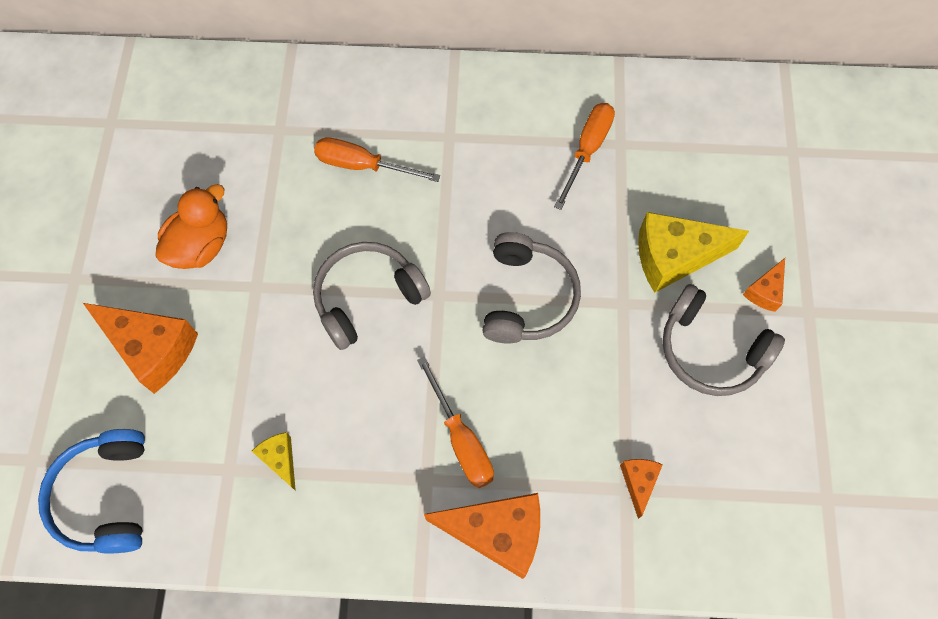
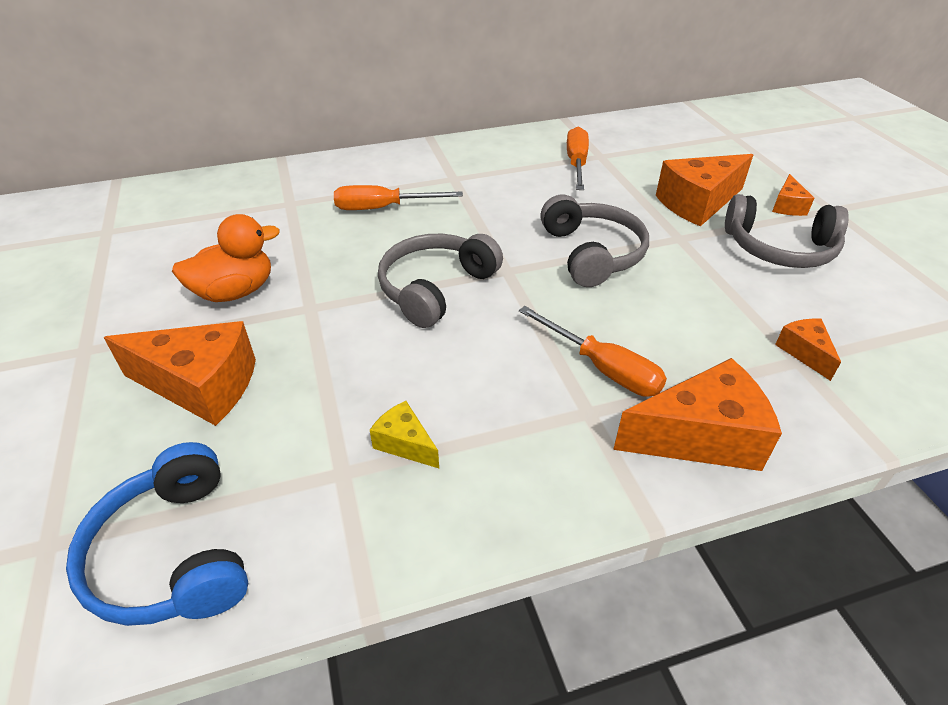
camera: 20 degrees left, 25 degrees down
orange duck [155,184,227,269] -> orange duck turned 45 degrees clockwise [172,214,280,302]
yellow cheese [638,212,749,293] -> orange cheese [656,154,753,226]

